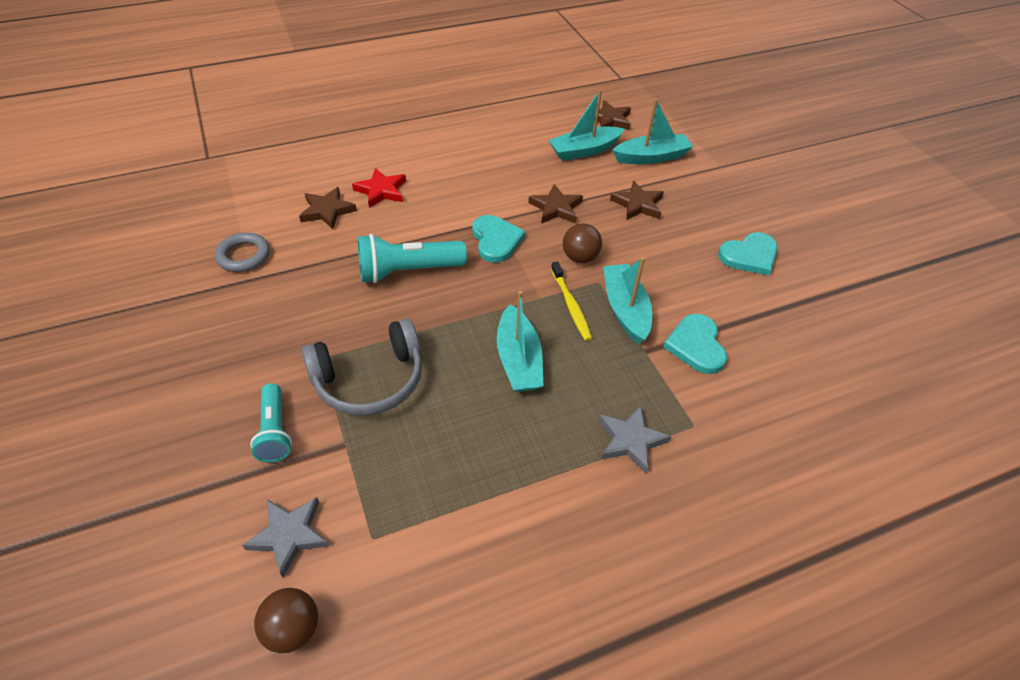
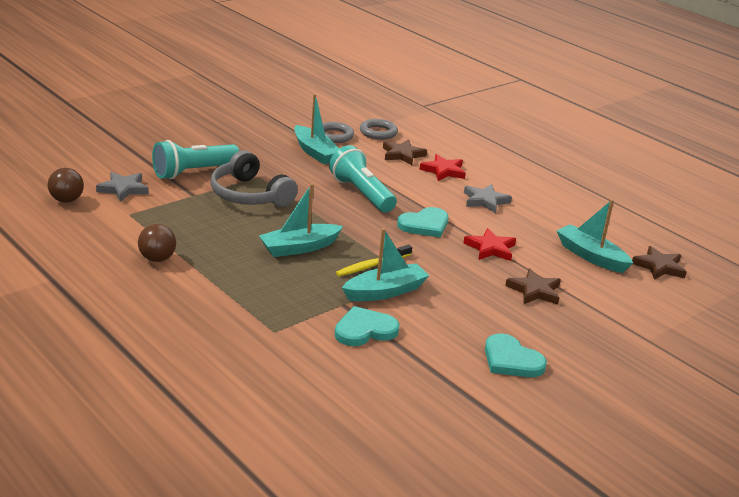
camera: 70 degrees right, 20 degrees down
turquoise flashlight [250,383,292,463] -> turquoise flashlight [152,140,239,179], size x1.55
brown star [528,184,583,224] -> red star [463,228,516,261]
brown ball [563,223,602,263] -> brown ball moved to [138,224,176,262]
grey star [599,405,671,473] -> grey star moved to [464,184,512,213]
turquoise boat [612,99,693,164] -> turquoise boat moved to [294,94,339,164]
none -> grey ring [360,119,398,140]

